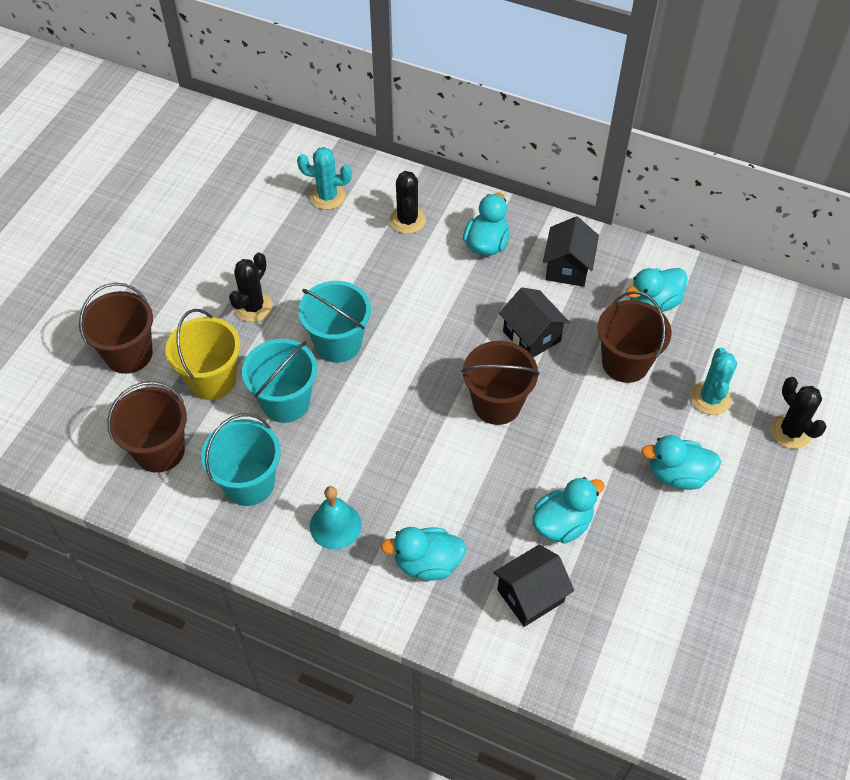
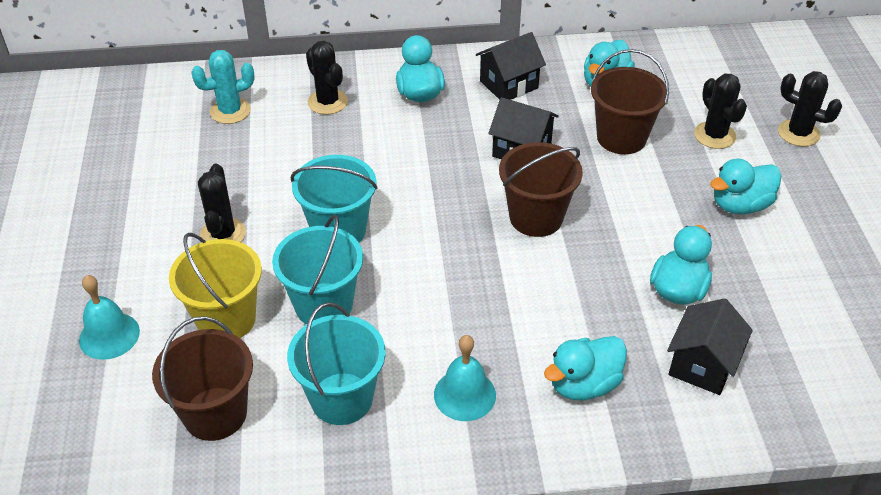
camera: 30 degrees left, 10 degrees down
brown bucket [79,283,153,374] -> turquoise bell [79,275,140,360]
black house [543,216,599,287] -> black house turned 75 degrees clockwise [476,32,546,100]
turquoise cactus [691,348,737,415] -> black cactus [694,74,747,149]

